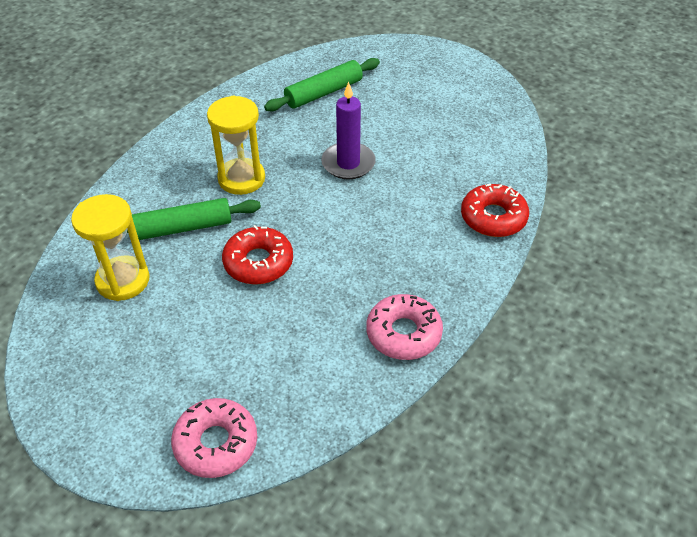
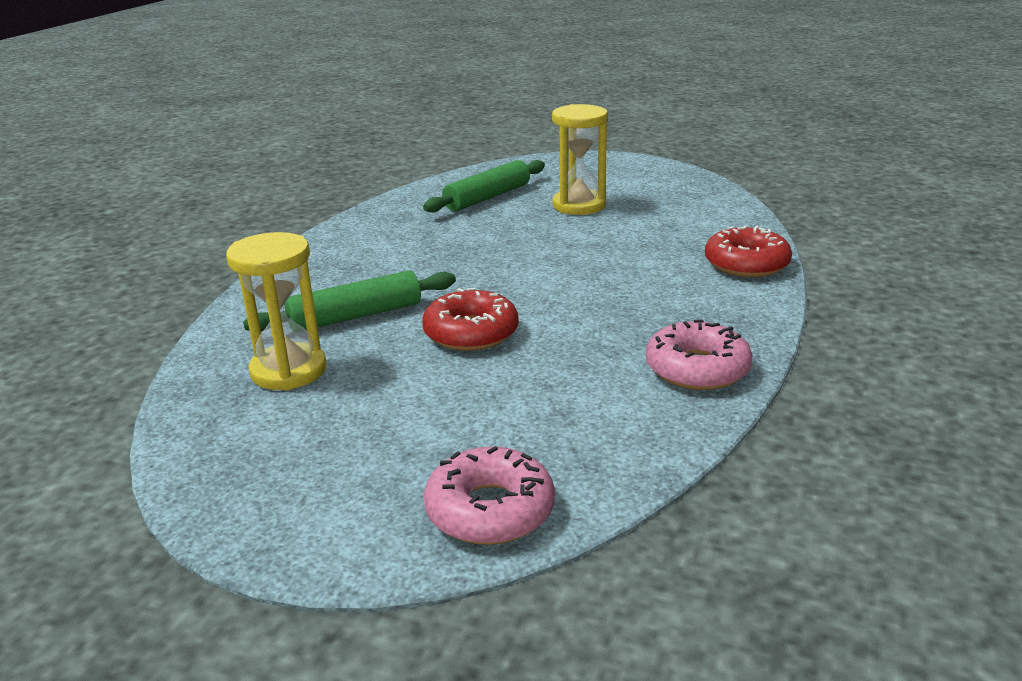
camera: 10 degrees left, 20 degrees down
yellow hourglass [207,96,265,195] -> yellow hourglass moved to [552,104,608,215]
purple candle [321,81,376,179] -> none

